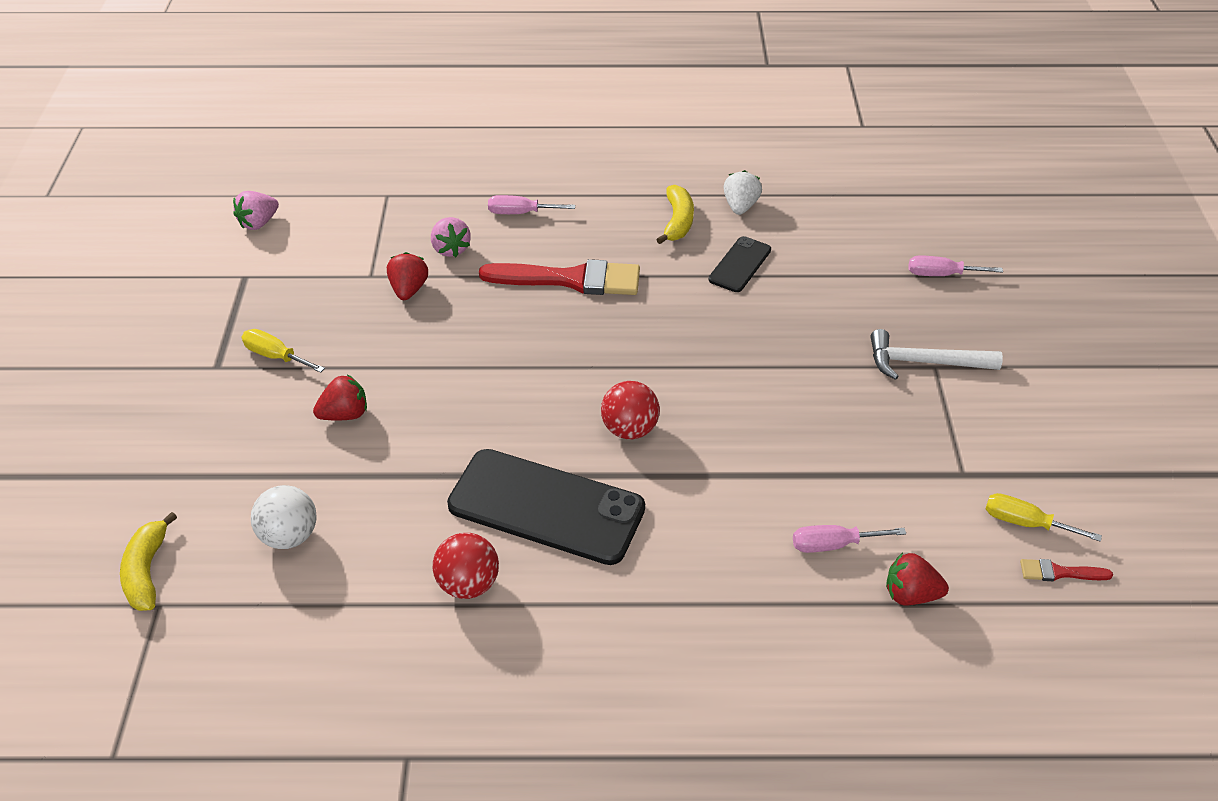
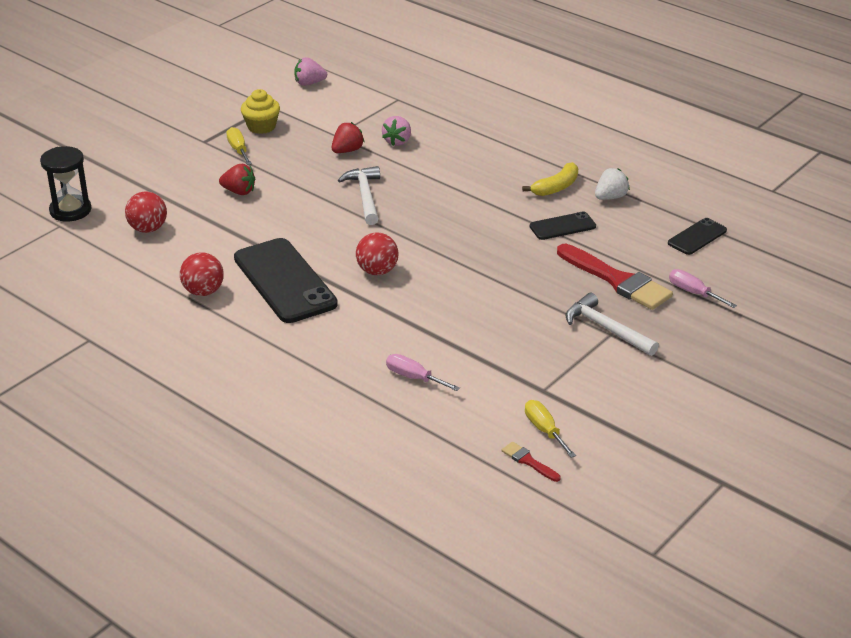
camera: 40 degrees right, 10 degrees down
yellow banana [120,512,177,611] -> black hourglass [40,146,92,222]
white ball [251,485,317,549] -> red ball [125,191,167,233]
red brush [479,259,640,295] -> red brush moved to [557,244,673,310]
pink screwdriver [488,195,575,214] -> none
red strawberry [886,553,949,605] -> none
none -> yellow cupcake [241,89,280,134]
none -> white hammer [338,166,380,225]
none -> black phone [668,218,727,255]

